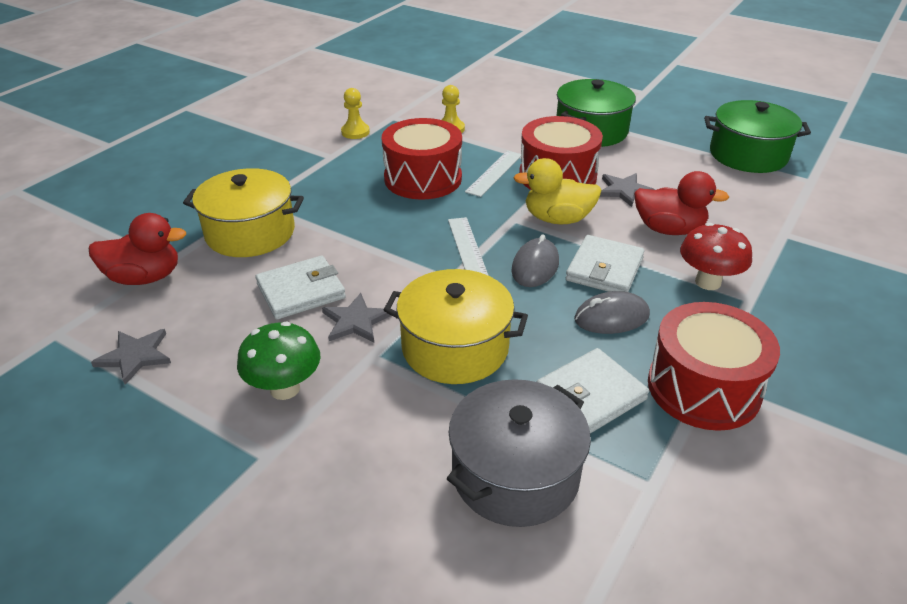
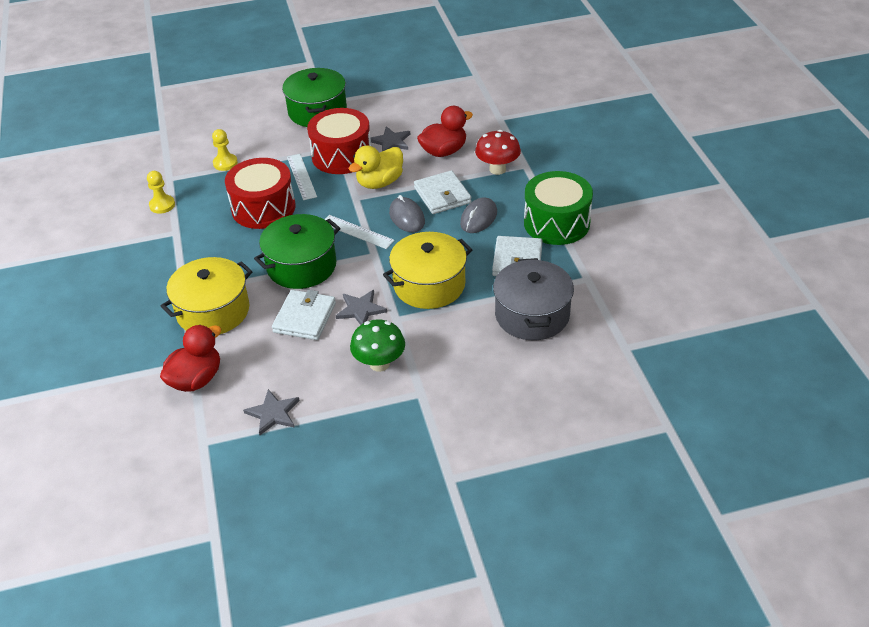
camera: 45 degrees left, 5 degrees up
red drum [648,302,780,431] -> green drum [524,171,593,245]
green pot [704,100,811,173] -> green pot moved to [254,214,341,289]

